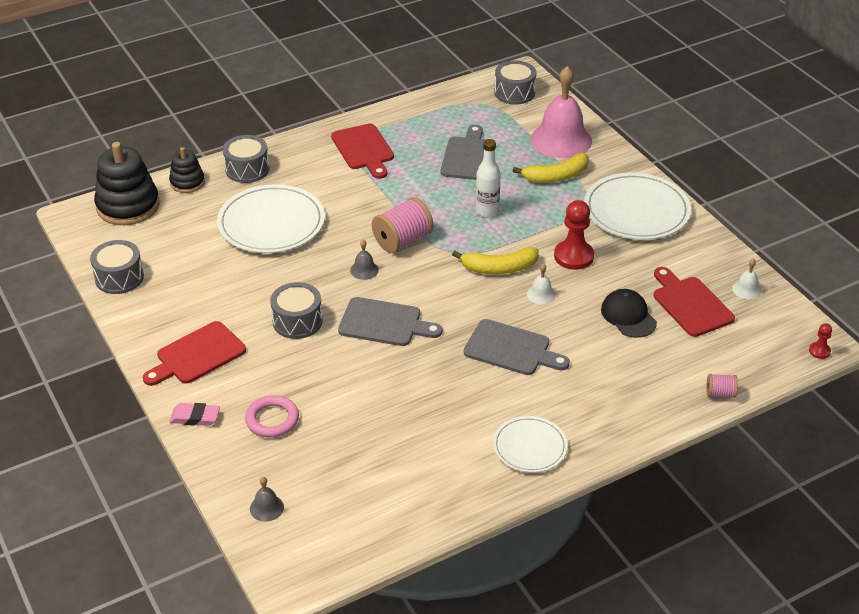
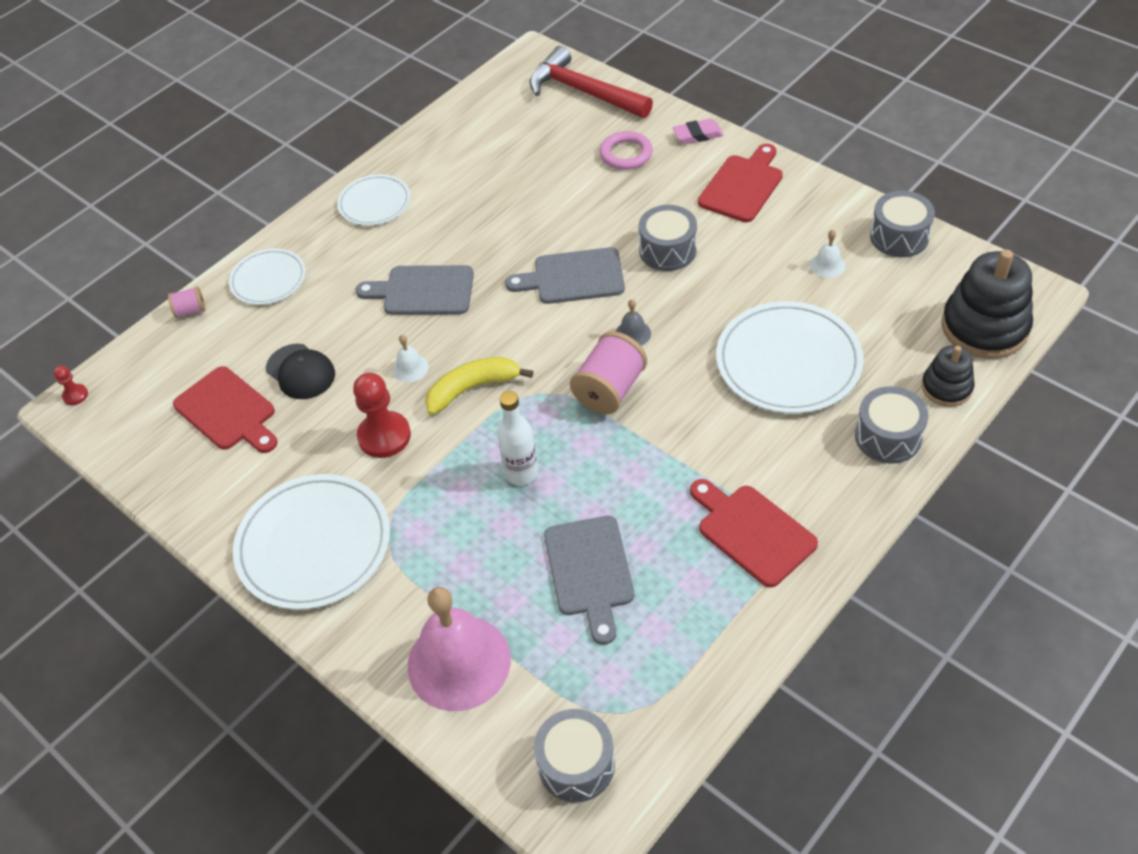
camera: 165 degrees right, 10 degrees up
grey bell [250,477,284,522] -> red hammer [530,46,653,118]
yellow banana [513,153,589,183] -> none
white bell [732,259,761,299] -> white bell moved to [810,230,845,278]
none -> white plate [229,248,306,305]

